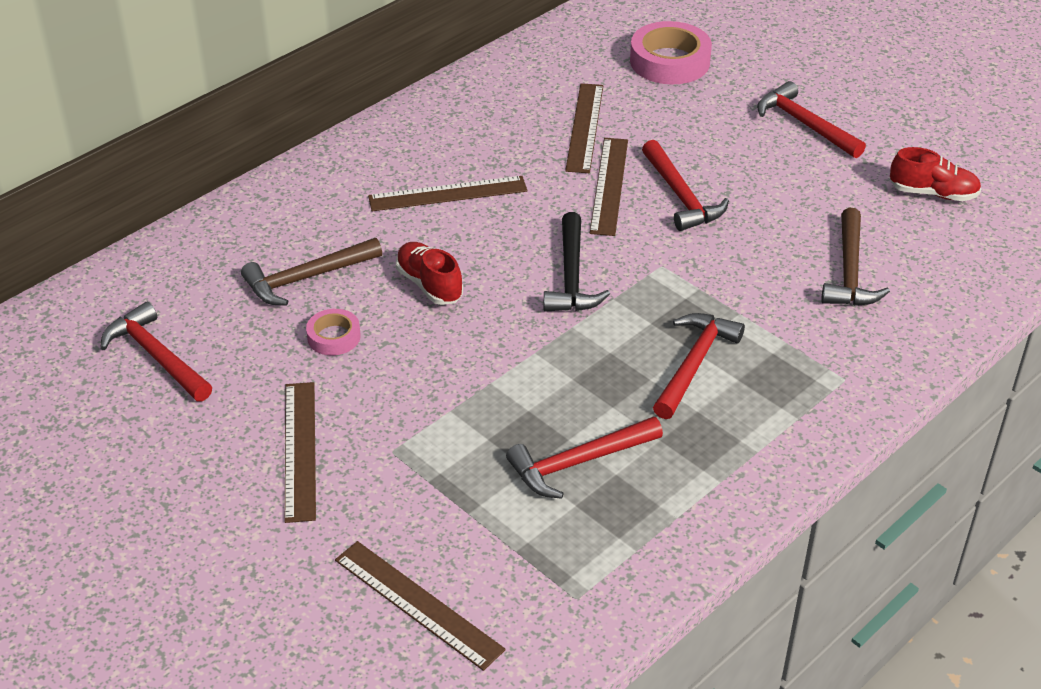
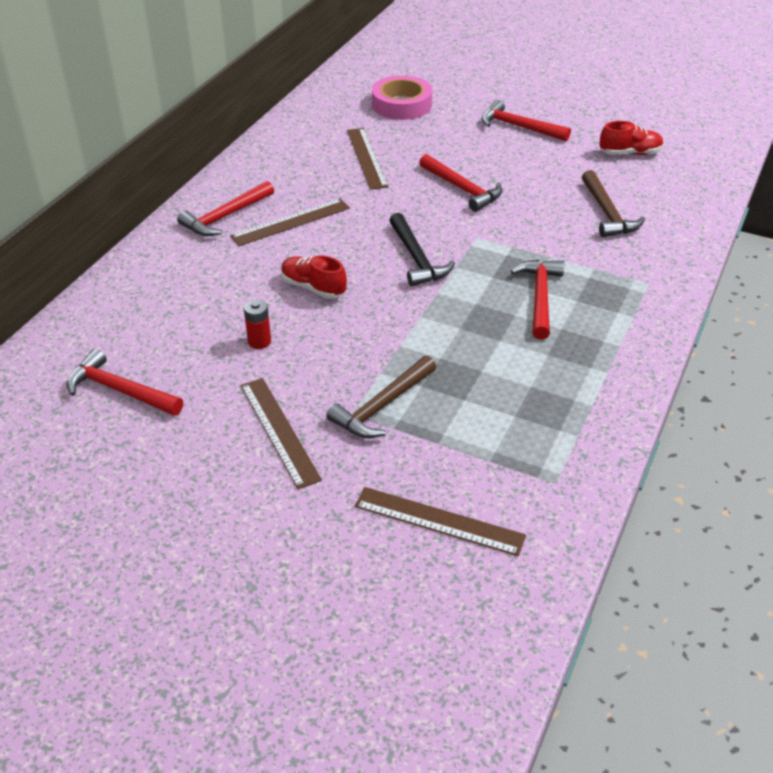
camera: 20 degrees left, 0 degrees up
brown hammer [241,238,382,306] -> brown hammer moved to [326,356,436,438]
pink tape [306,309,361,355] -> red battery [244,299,271,349]
red hammer [506,416,663,499] -> red hammer moved to [177,181,274,236]
brown ruler [590,138,628,236] -> none

